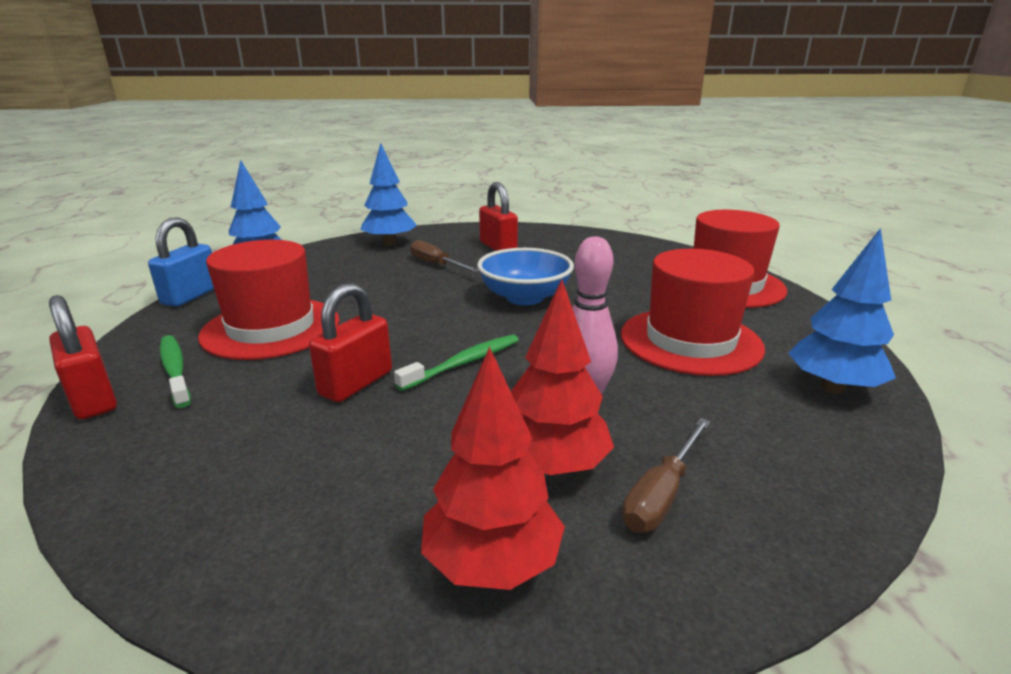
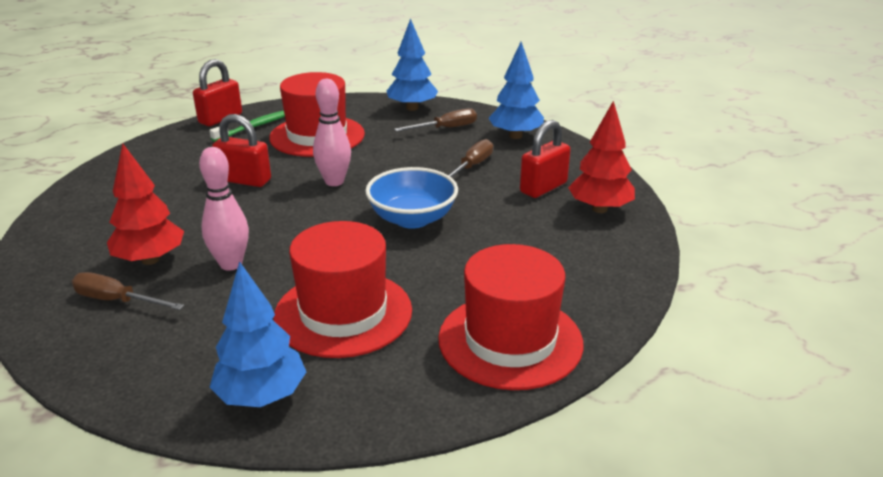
camera: 75 degrees right, 5 degrees up
blue padlock [148,217,214,307] -> none
green toothbrush [394,334,519,391] -> none
red tree [421,347,565,590] -> red tree moved to [568,101,635,213]
none -> pink bowling pin [313,79,351,186]
none -> brown screwdriver [394,108,477,131]

